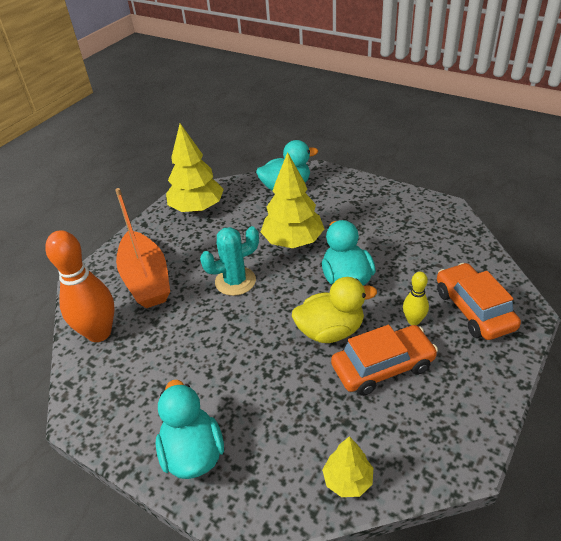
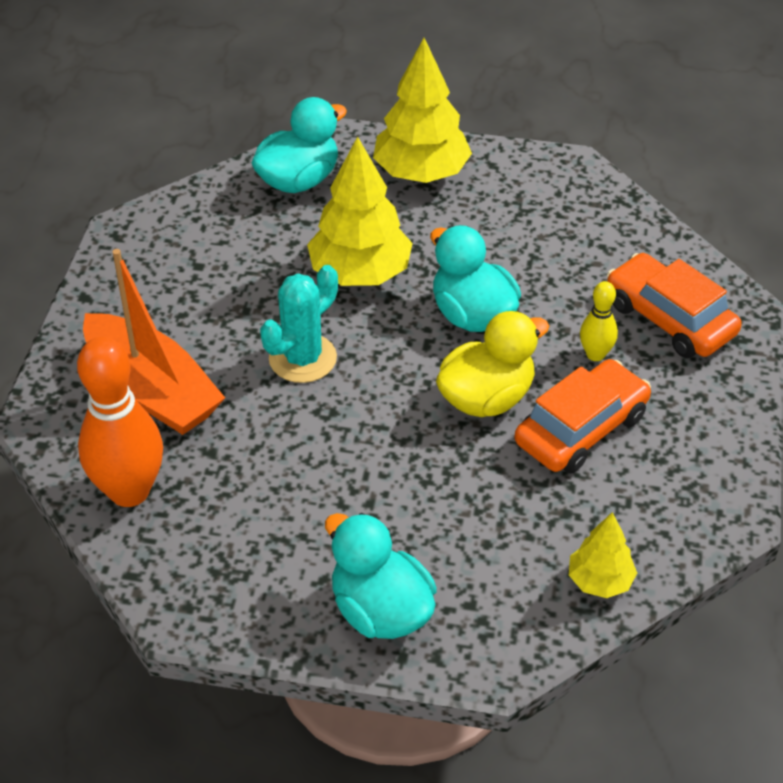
camera: 25 degrees left, 5 degrees up
yellow tree [166,123,224,213] -> yellow tree moved to [373,38,472,183]

